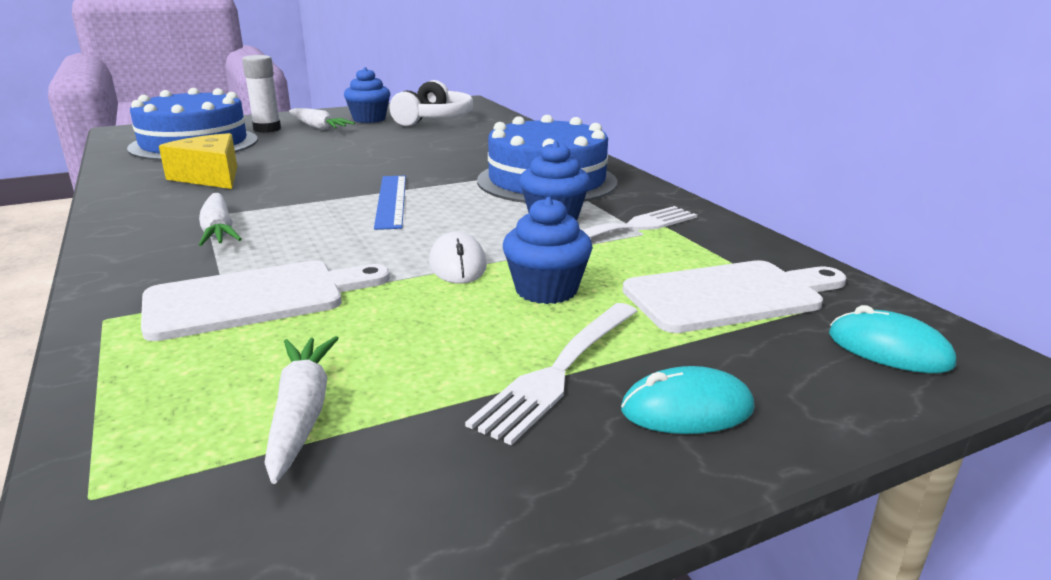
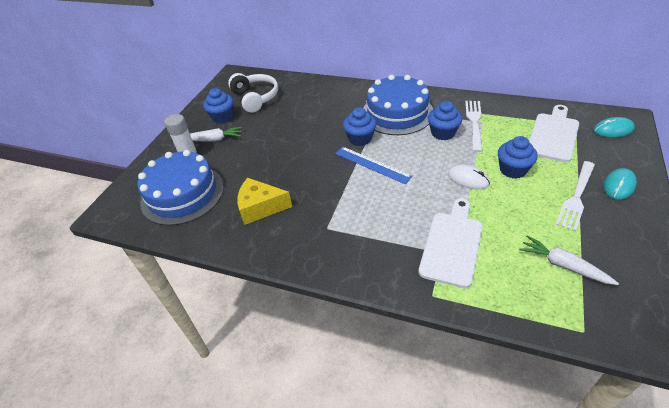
camera: 40 degrees left, 20 degrees up
white carrot [199,193,242,246] -> none
white fork [465,303,637,445] -> white fork turned 45 degrees clockwise [556,161,595,231]
none -> blue cupcake [343,107,376,146]

